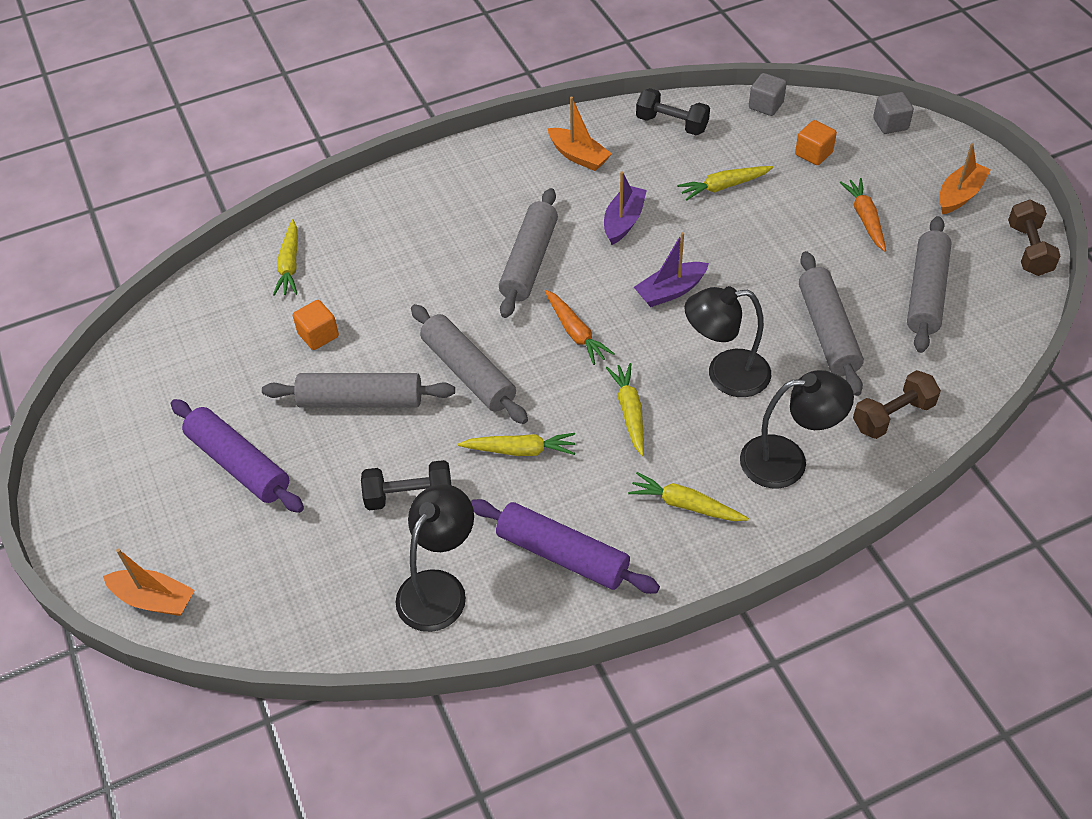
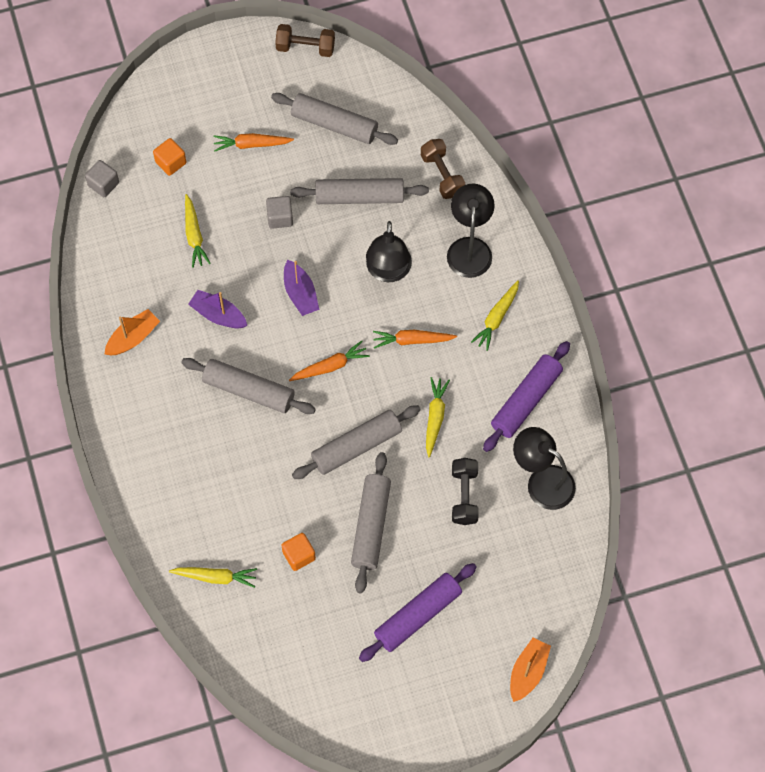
camera: 85 degrees left, 15 degrees up
yellow carrot [606,363,644,456] -> orange carrot [373,330,457,349]
black dumbbell [636,88,710,135] -> none
grey cube [873,92,914,134] -> grey cube moved to [266,196,293,229]
orange boat [939,143,991,214] -> none

